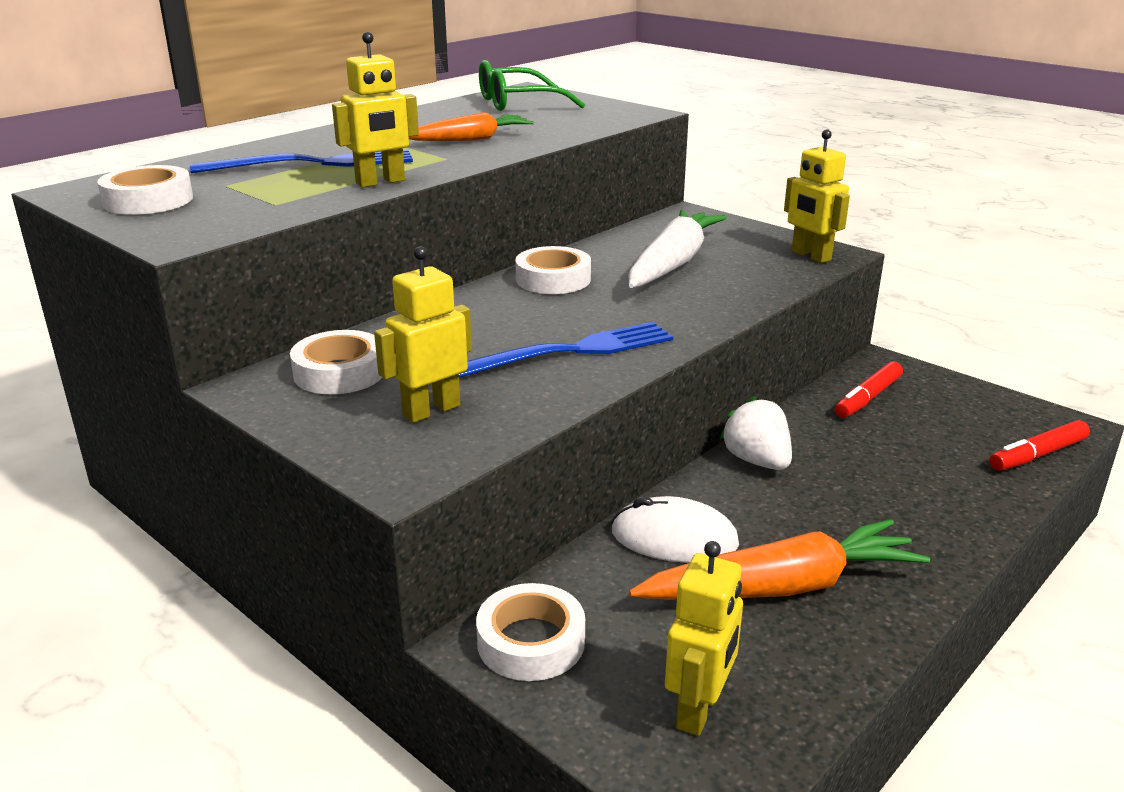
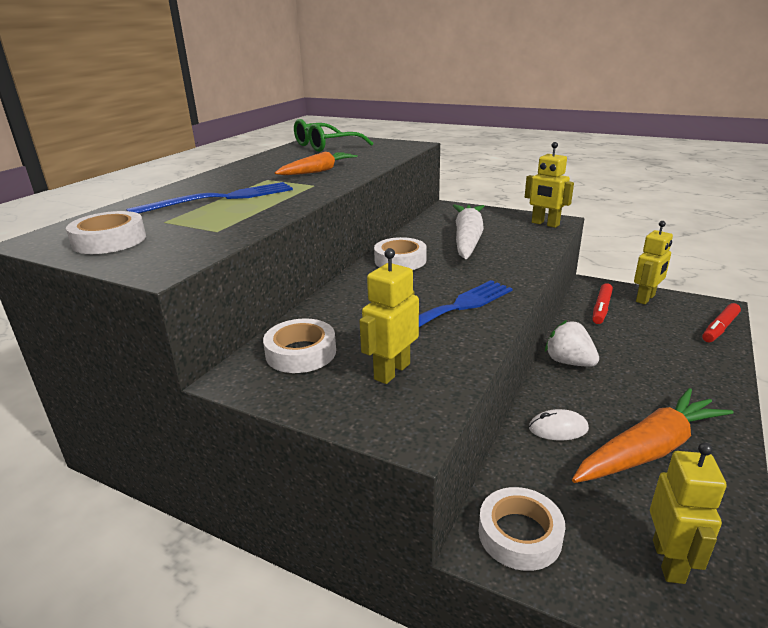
camera: 15 degrees left, 0 degrees up
yellow robot [332,32,419,187] -> yellow robot moved to [634,221,673,304]
white mouse [611,496,739,563] -> white mouse [529,409,589,440], size x0.66

